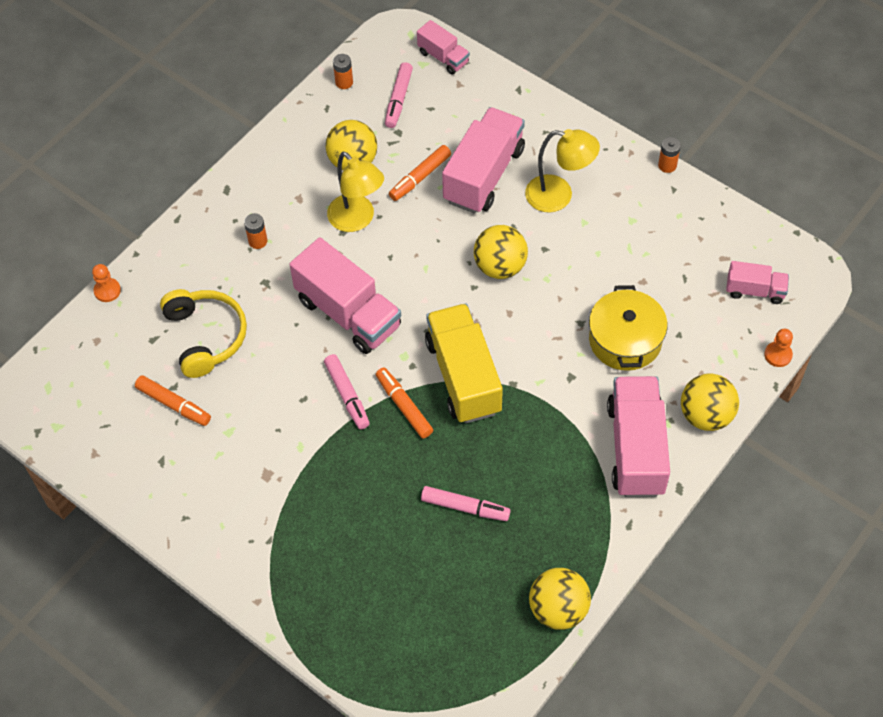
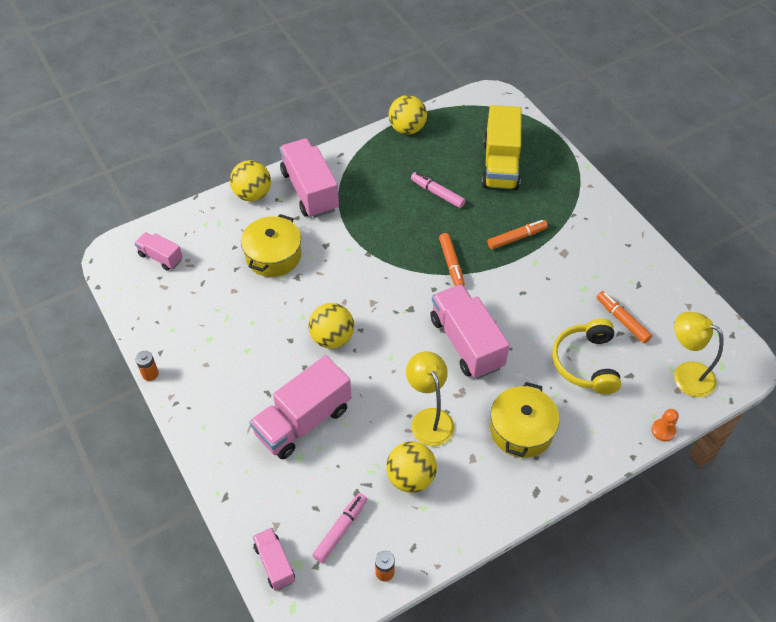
camera: 160 degrees left, 5 degrees down
orange battery [244,213,267,249] -> yellow pot [490,382,560,458]
pink marker [324,354,370,429] -> none
orange marker [389,145,451,201] -> orange marker moved to [488,220,548,250]
yellow truck [425,303,503,423] -> yellow truck moved to [482,105,522,190]
yellow lamp [525,129,600,213] -> yellow lamp moved to [674,312,724,397]
pink truck [607,376,670,497] -> pink truck turned 135 degrees clockwise [280,138,339,218]
orange pawn [764,329,793,367] -> none

